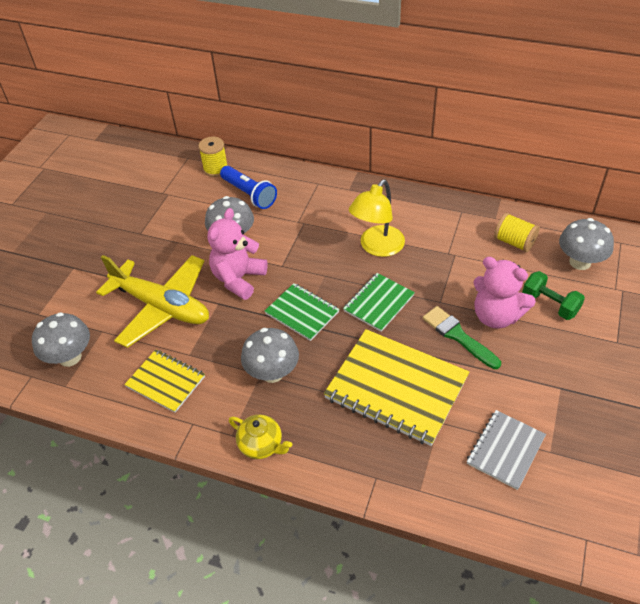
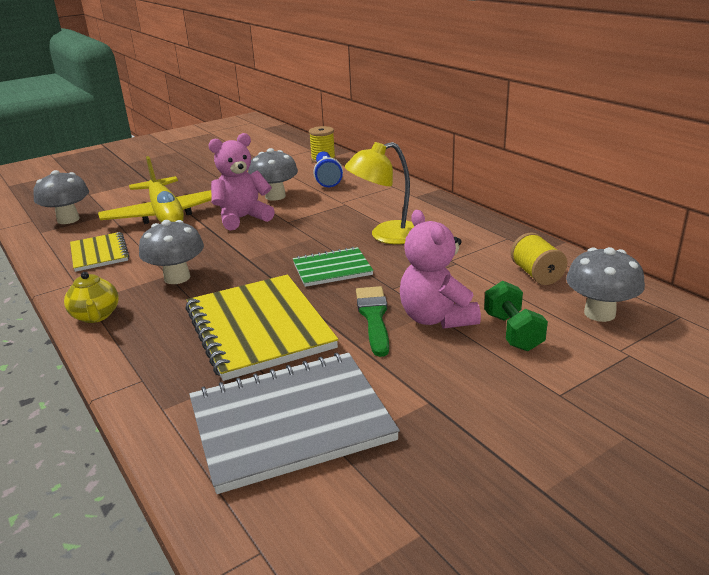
camera: 35 degrees right, 20 degrees down
green notebook [265,283,340,341] -> none
grey notebook [467,410,546,490] -> grey notebook [189,353,400,494], size x1.80

